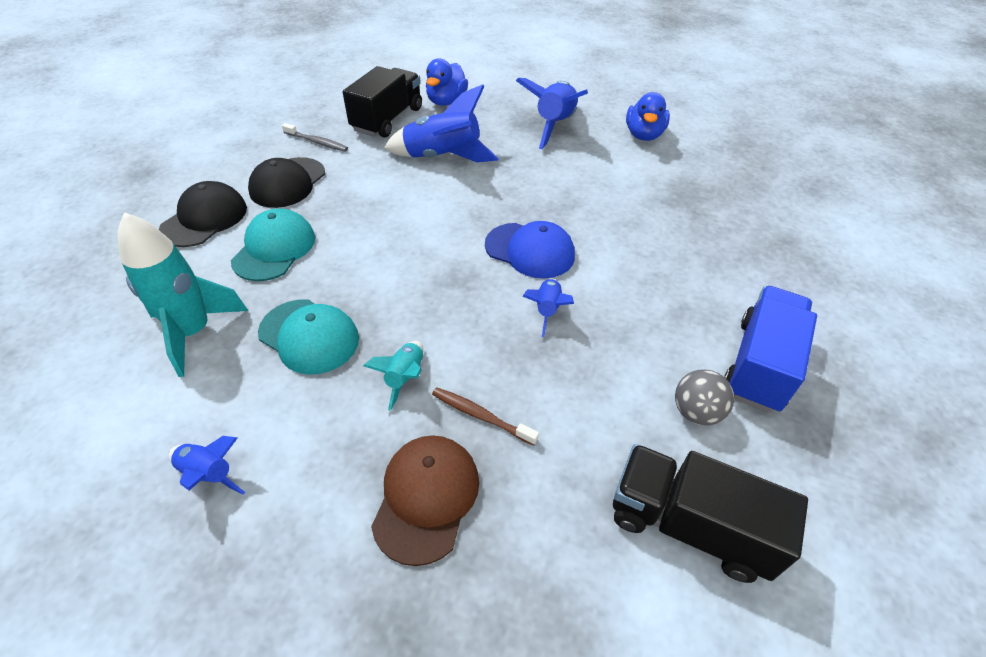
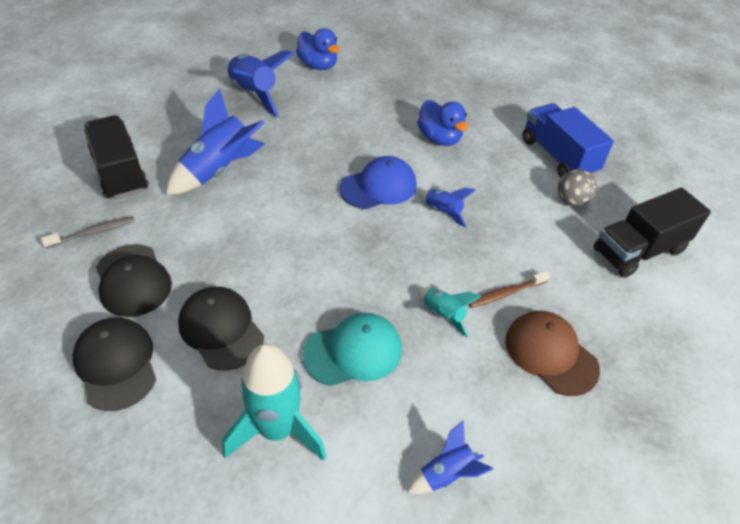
camera: 55 degrees left, 0 degrees up
turquoise cap [231,209,315,281] -> black cap [178,287,264,371]
blue duck [426,58,468,106] -> blue duck moved to [417,100,468,146]

